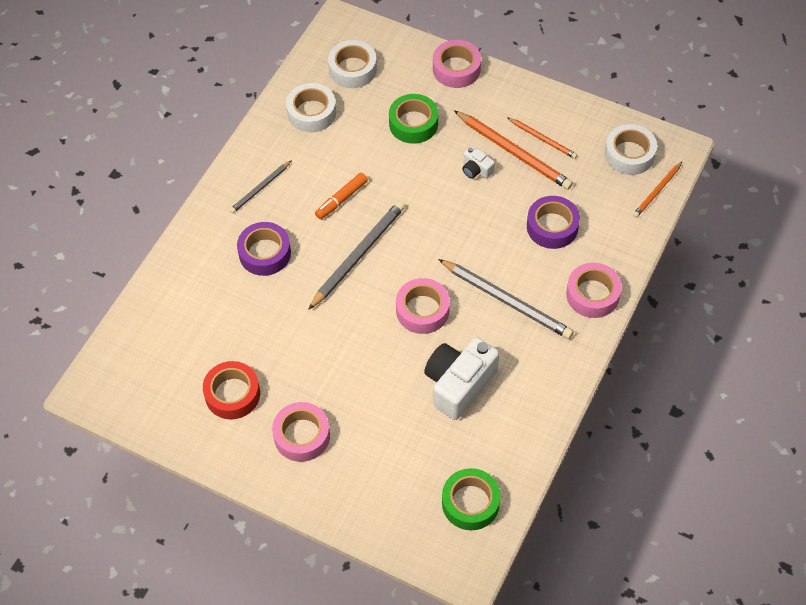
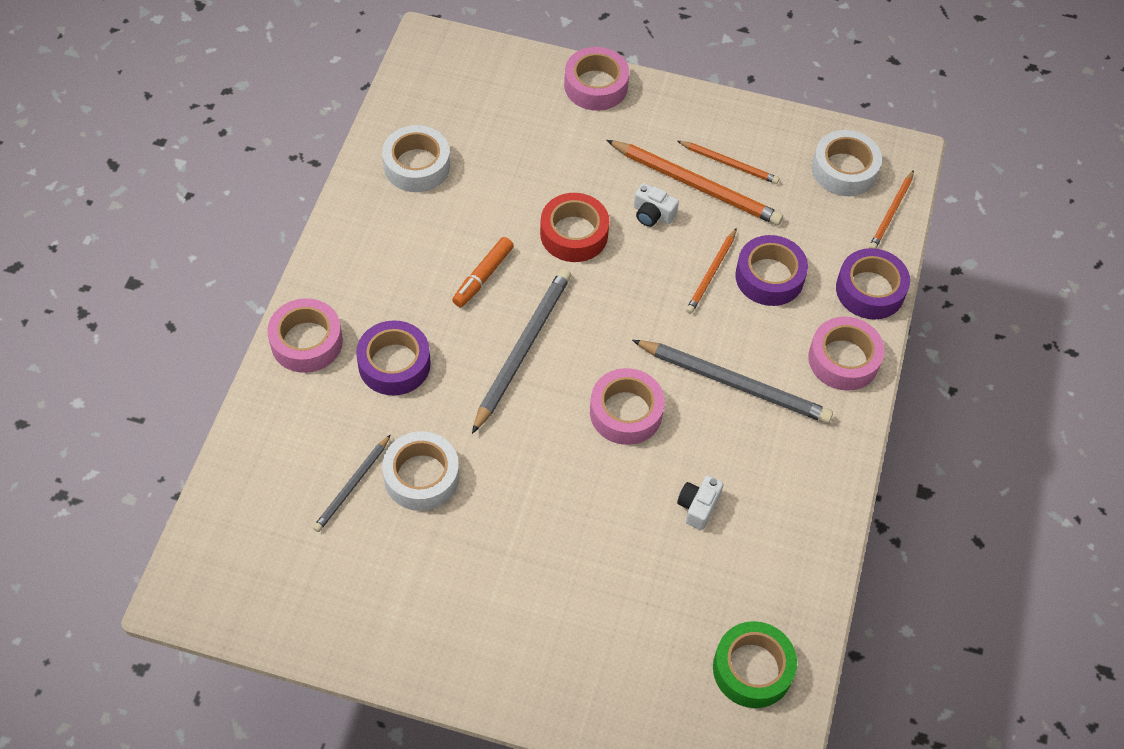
camera: 15 degrees left, 0 degrees up
red tape [203,361,260,419] -> red tape moved to [540,193,609,262]
grey pencil [230,160,292,213] -> grey pencil moved to [313,434,391,532]
pink tape [272,402,330,462] -> pink tape moved to [267,298,343,373]
white tape [328,40,377,88] -> white tape moved to [382,431,459,511]
green tape [389,94,438,144] -> none
white camera [424,337,499,420] -> white camera [677,476,724,530], size x0.47
none -> orange pencil [686,228,737,314]
none -> purple tape [836,248,910,320]

